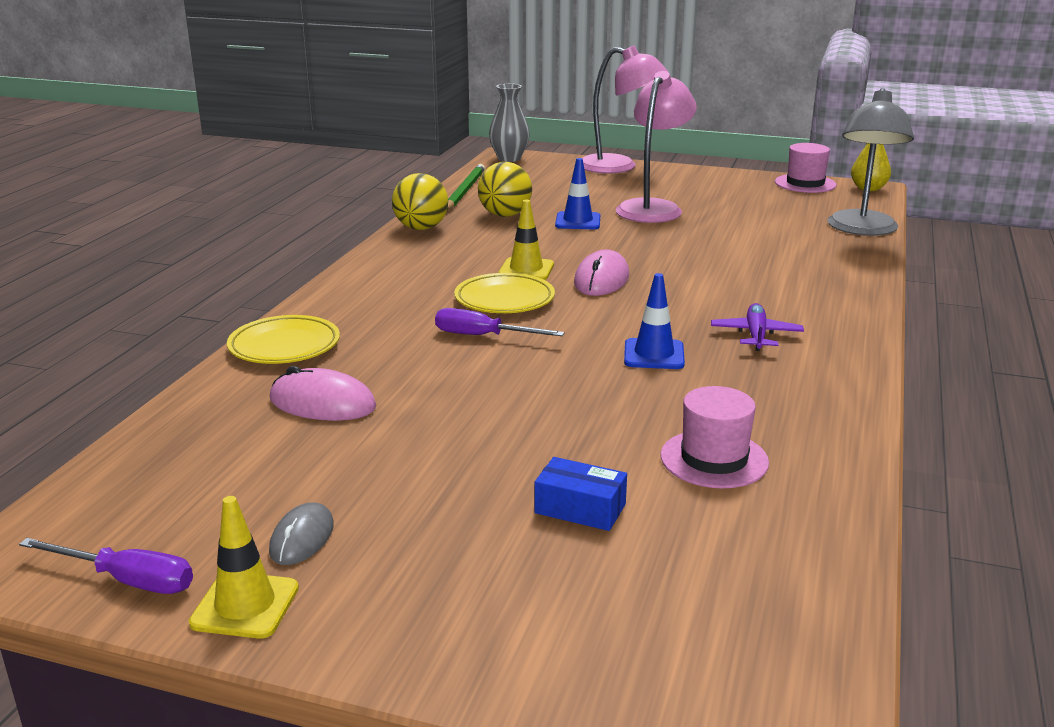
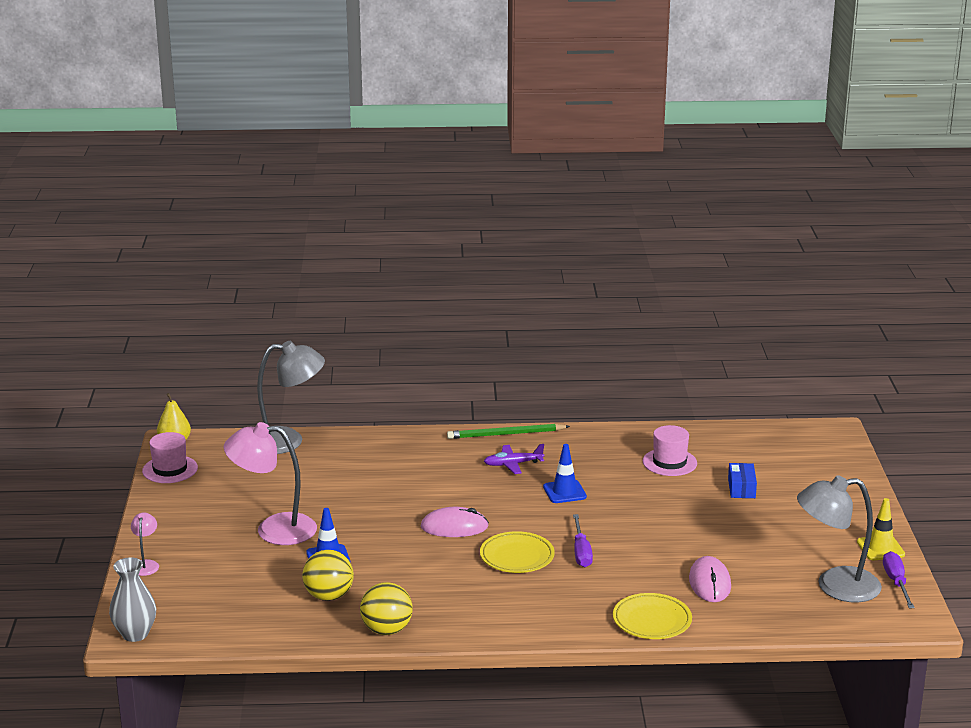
camera: 110 degrees left, 0 degrees up
grey mouse [269,502,334,565] -> none
green pencil [447,164,485,210] -> green pencil moved to [447,424,570,439]
yellow traffic cone [498,200,554,280] -> none
pink lamp [582,46,668,174] -> pink lamp [131,512,159,576], size x0.46
none -> grey lamp [797,475,882,603]

